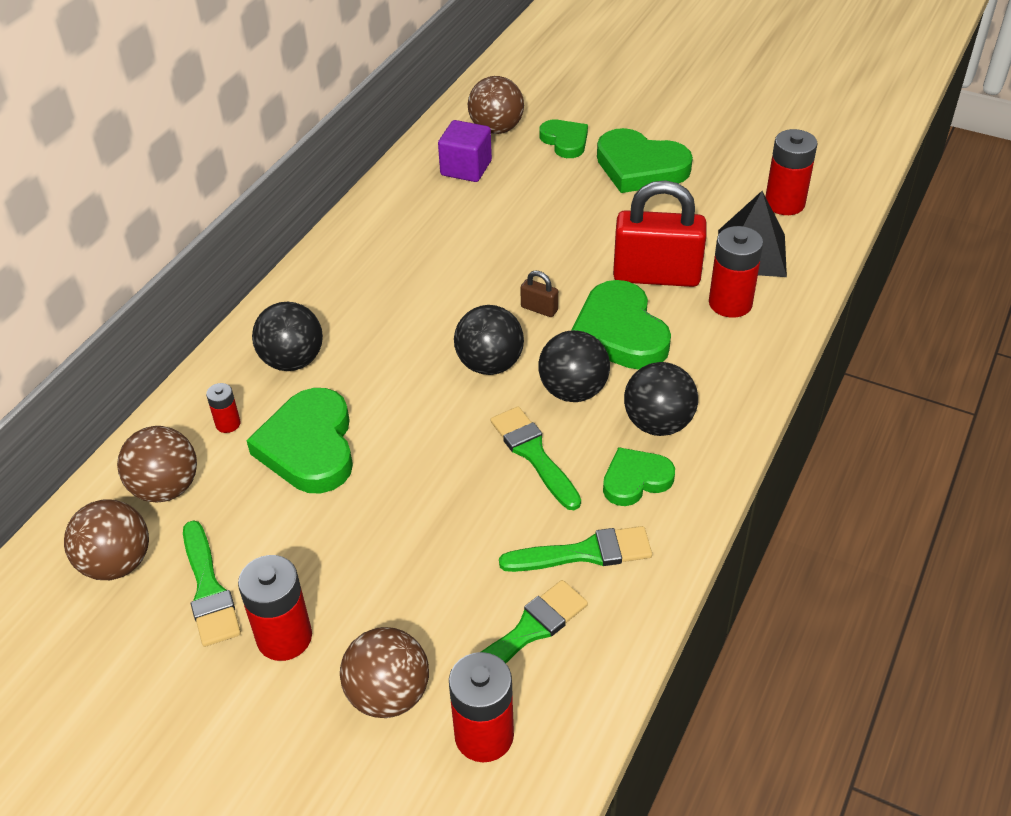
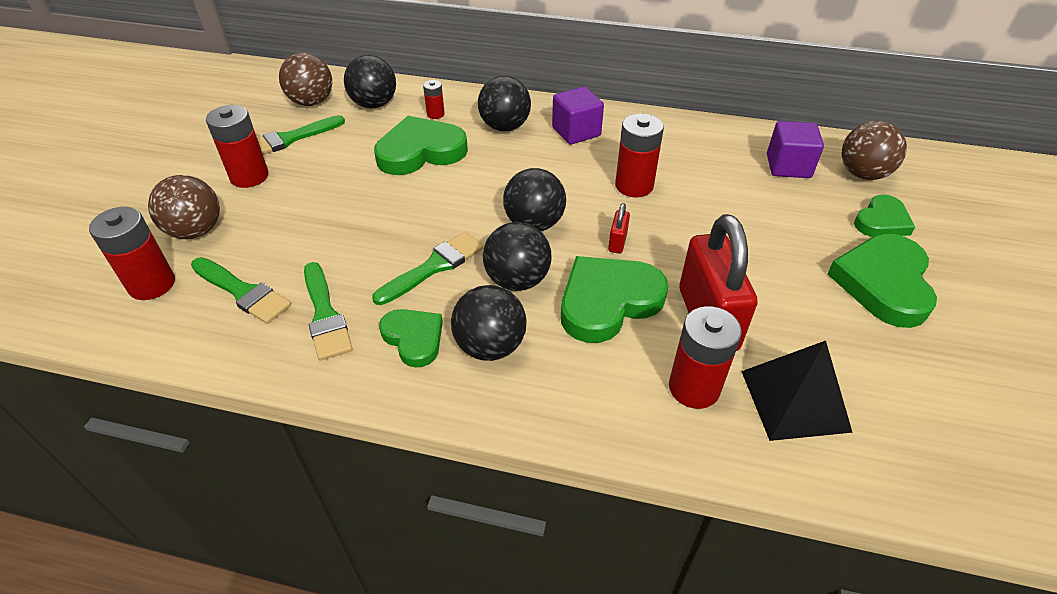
camera: 75 degrees right, 0 degrees up
brown ball [117,426,197,502] -> black ball [344,55,396,108]
brown padlock [520,270,558,317] -> red padlock [608,203,630,254]
red battery [765,129,817,215] -> red battery moved to [615,113,664,197]
none -> purple cube [552,87,604,145]

